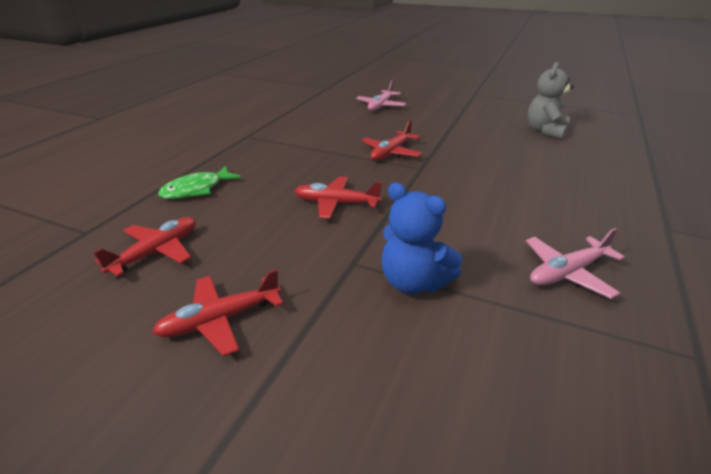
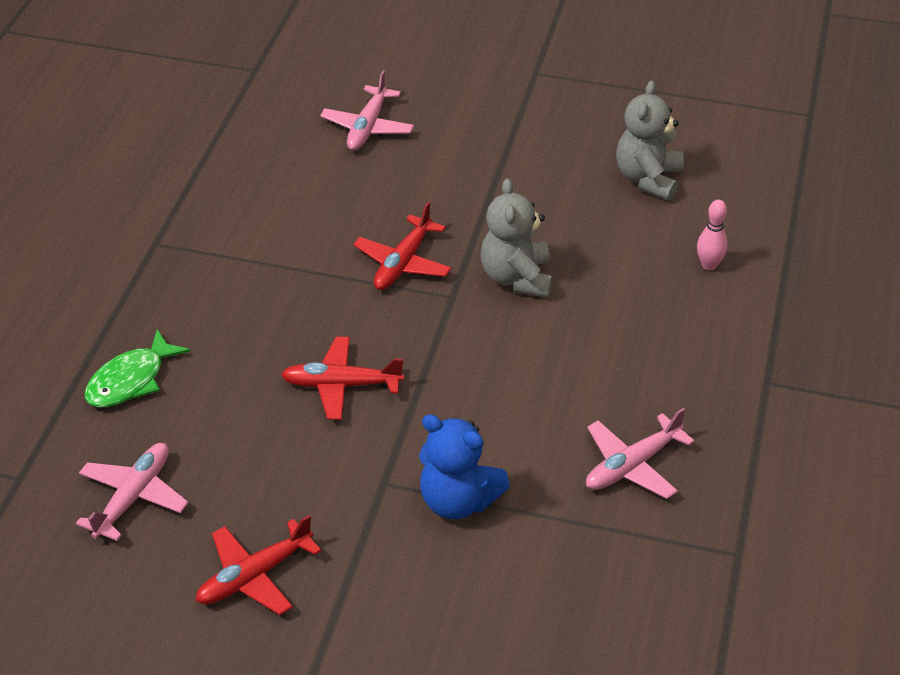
camera: 10 degrees left, 10 degrees up
red plane [93,217,196,277] -> pink plane [76,443,189,541]
none -> grey teddy bear [480,178,552,297]
none -> pink bowling pin [697,200,728,271]

